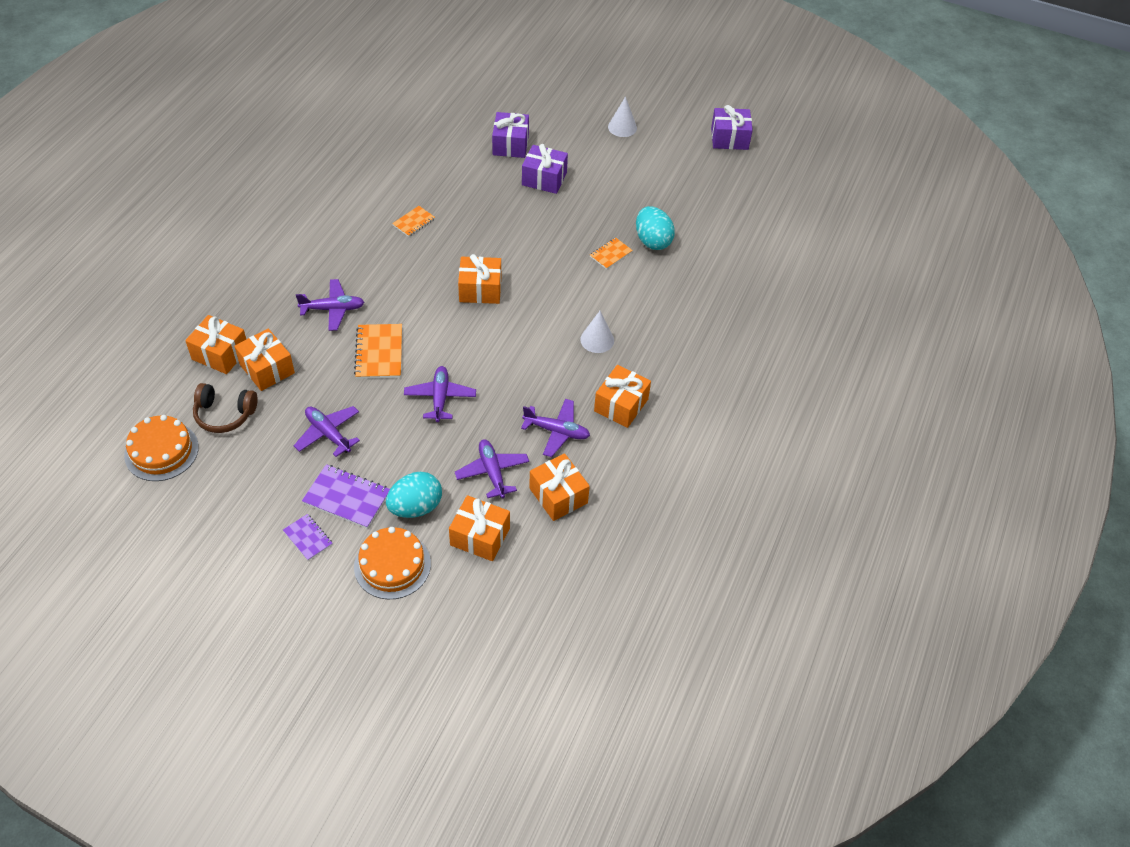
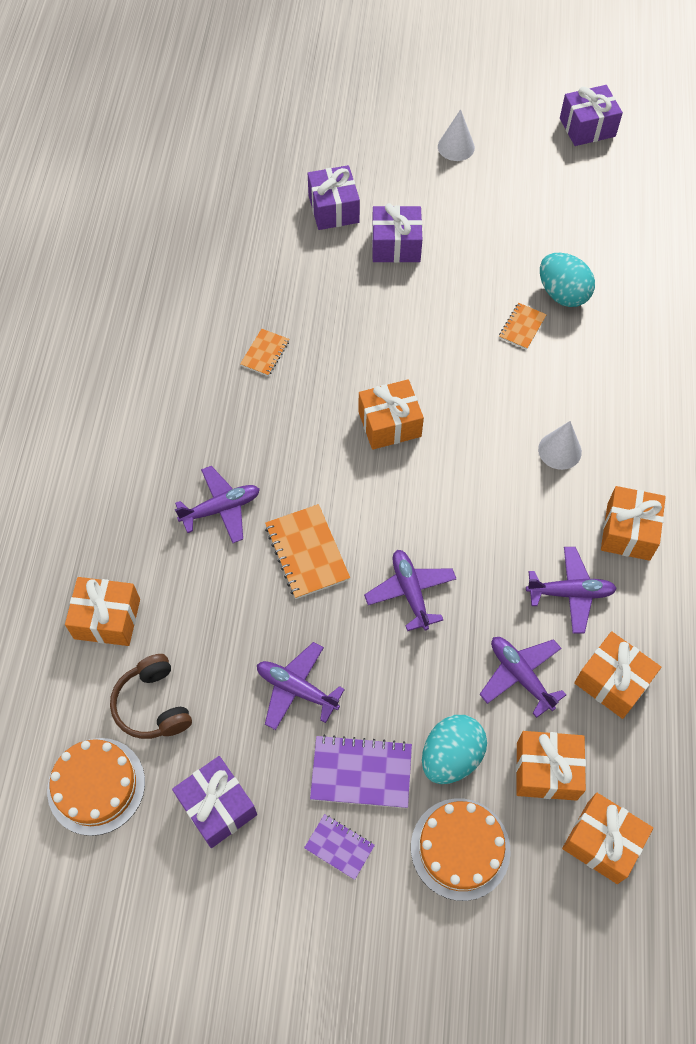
camera: 15 degrees left, 10 degrees up
brown headphones [193,383,258,433] -> brown headphones turned 75 degrees clockwise [110,654,192,739]
orange gift [234,328,295,391] -> orange gift moved to [562,793,653,884]
none -> purple gift [172,756,257,848]

